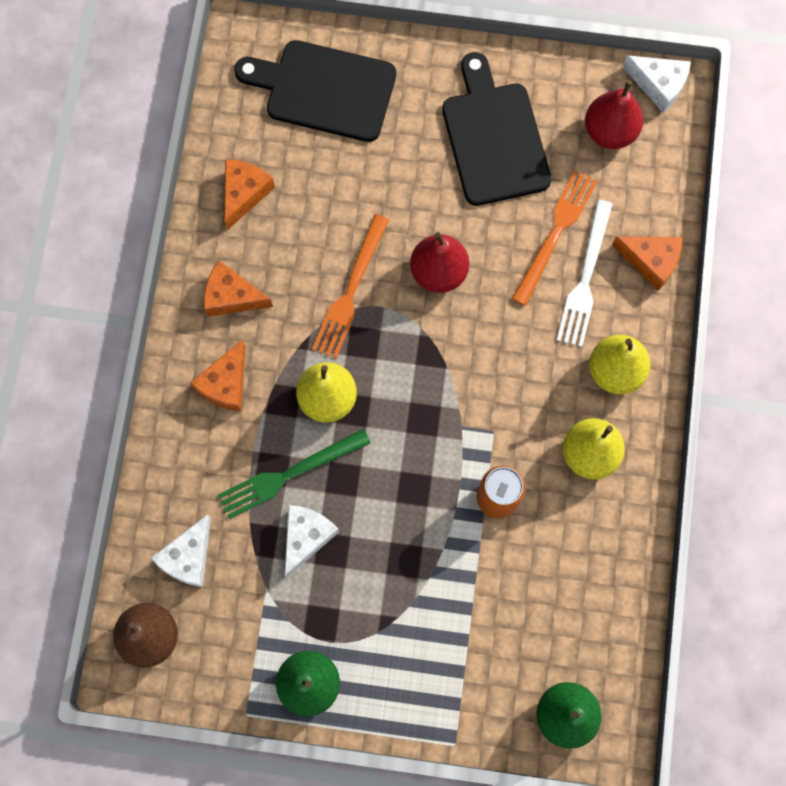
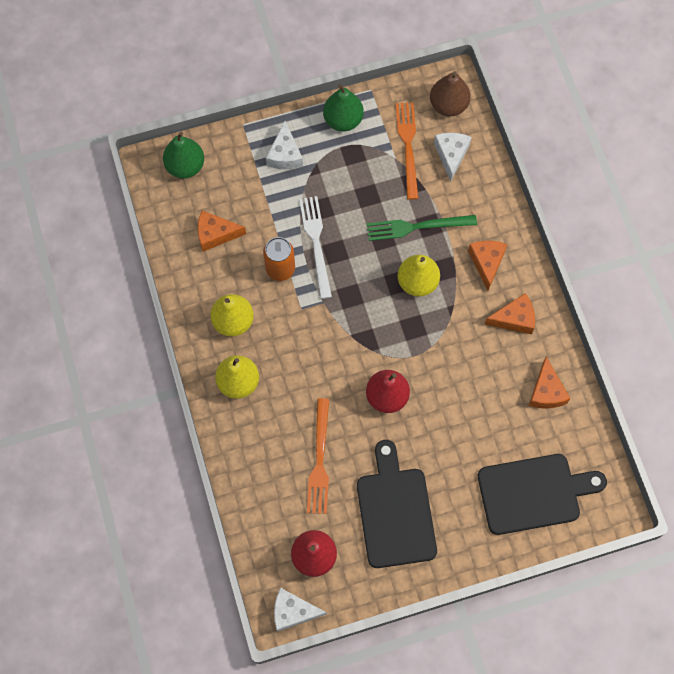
camera: 155 degrees right, 5 degrees down
green fork [218,429,371,519] -> green fork turned 135 degrees counterclockwise [367,215,477,241]
white cheese [285,505,339,577] -> white cheese moved to [266,121,303,169]
orange fork [312,214,389,359] -> orange fork moved to [396,102,419,200]
black cutting board [442,52,552,206] -> black cutting board turned 150 degrees counterclockwise [357,440,437,568]
white fork [557,200,613,347] -> white fork moved to [299,196,332,299]
orange cheese [612,236,682,291] -> orange cheese moved to [198,211,246,252]

